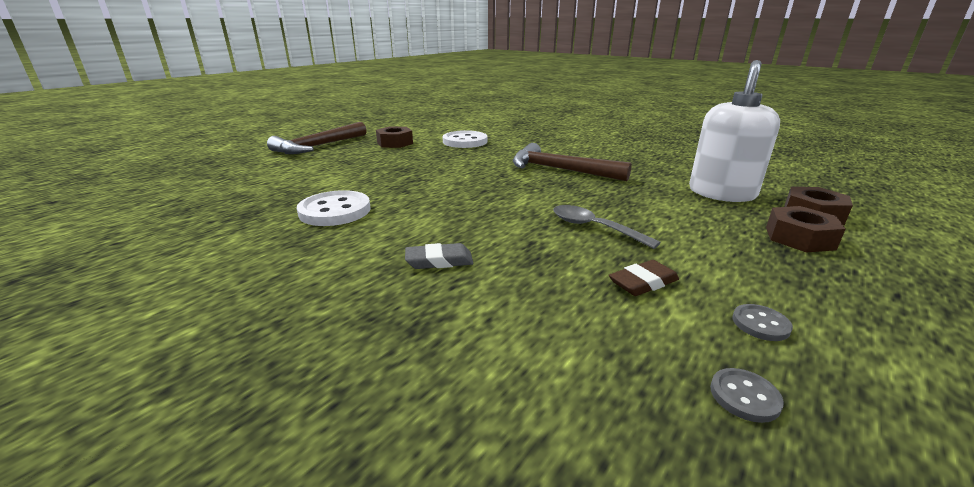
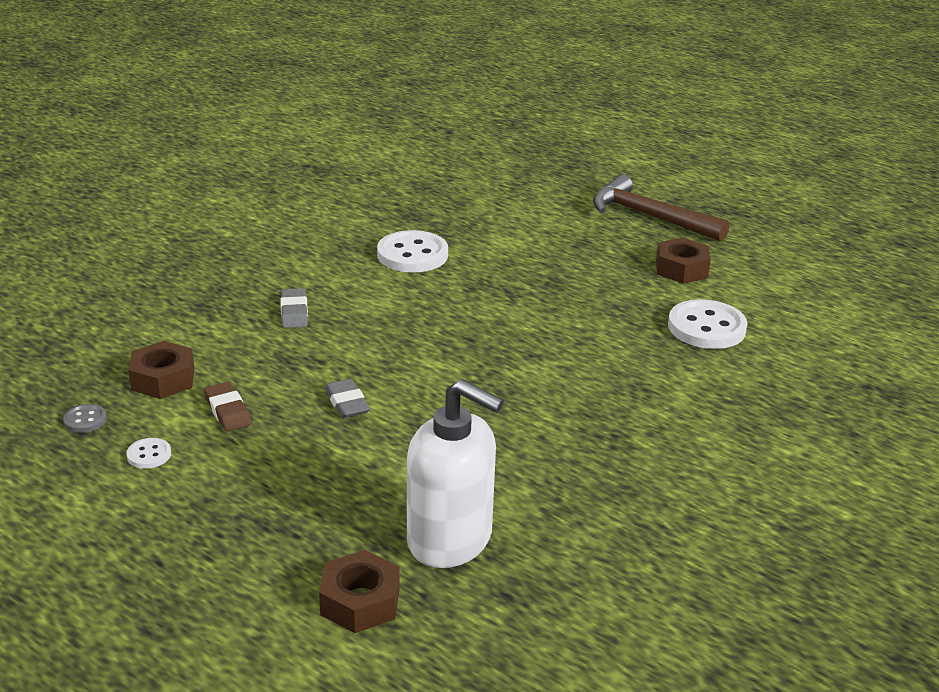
camera: 90 degrees right, 5 degrees up
brown hammer [513,143,632,181] -> none
grey spoon [553,205,661,249] -> grey eraser [325,379,370,418]
grey button [732,304,793,341] -> white button [126,438,171,469]
brown nut [766,206,846,253] -> brown nut moved to [128,341,194,399]

